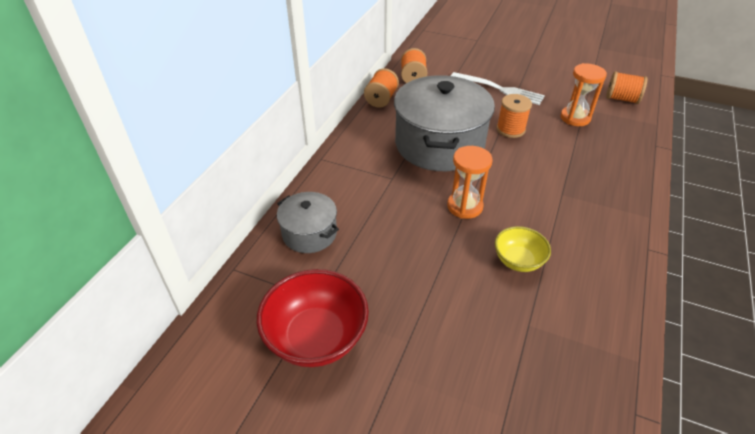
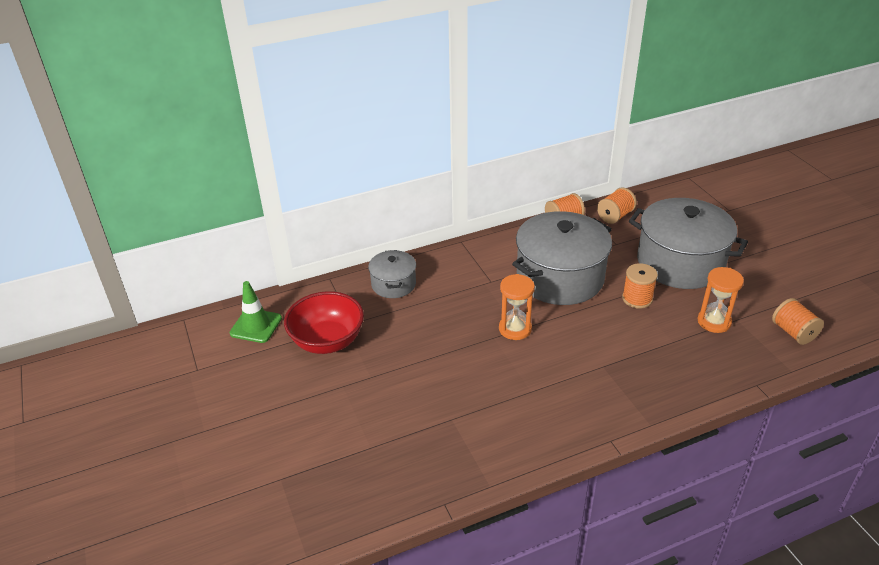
camera: 45 degrees right, 5 degrees down
white fork [451,72,545,105] -> grey pot [629,198,748,289]
yellow bowl [495,226,551,272] -> none
none -> green traffic cone [230,281,282,343]

